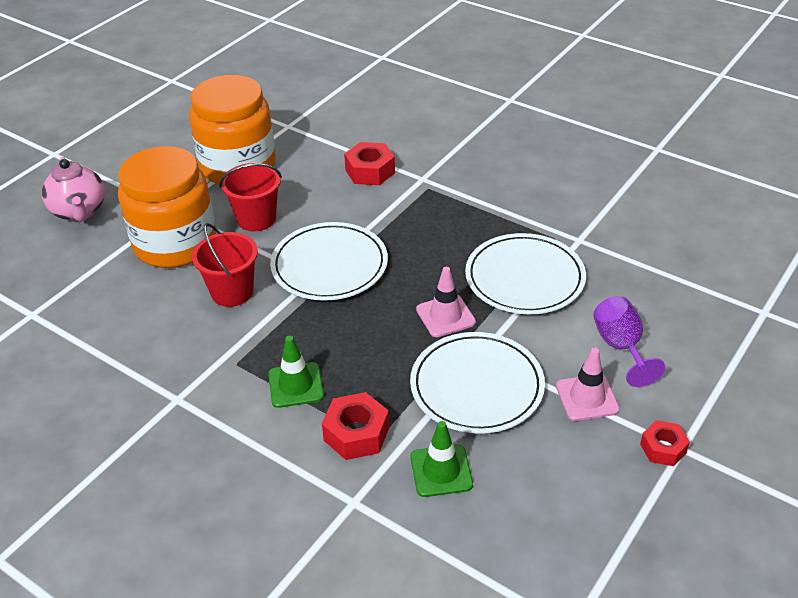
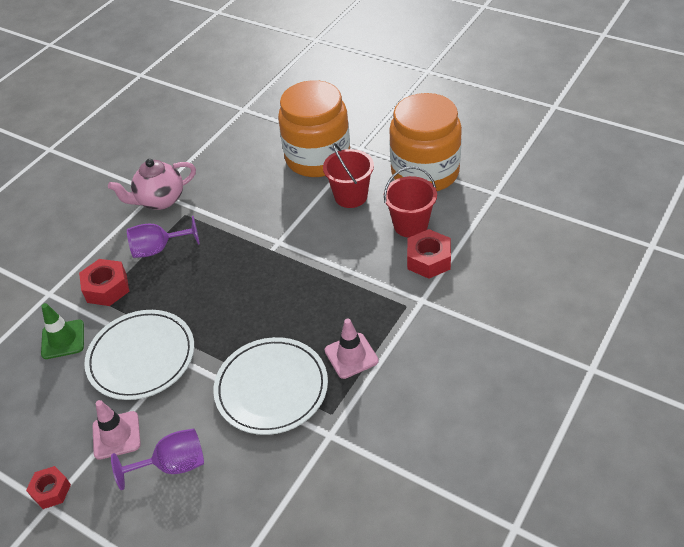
camera: 90 degrees right, 5 degrees up
pink teapot [42,157,105,222] -> pink teapot moved to [108,159,196,210]
red bucket [192,223,258,307] -> red bucket moved to [384,166,437,238]
green traffic cone [268,336,324,408] -> purple goblet [127,216,200,258]
white plate [270,222,388,301] -> none
pink traffic cone [416,267,476,337] -> pink traffic cone moved to [325,318,379,379]

